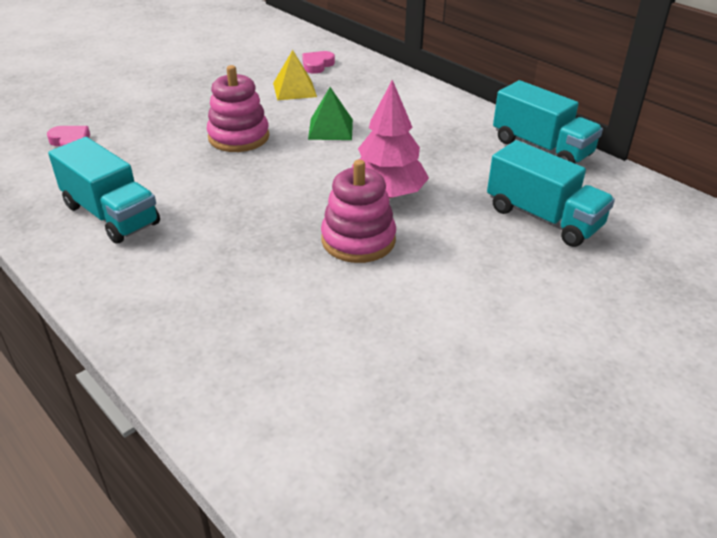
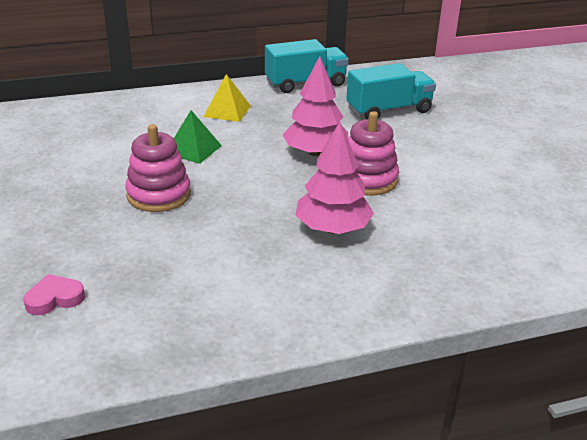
camera: 65 degrees left, 5 degrees down
turquoise truck [48,137,160,244] -> none
yellow pyramid [273,50,317,100] -> yellow pyramid moved to [203,74,251,122]
pink heart [302,51,335,74] -> none
none -> pink tree [295,122,374,234]

